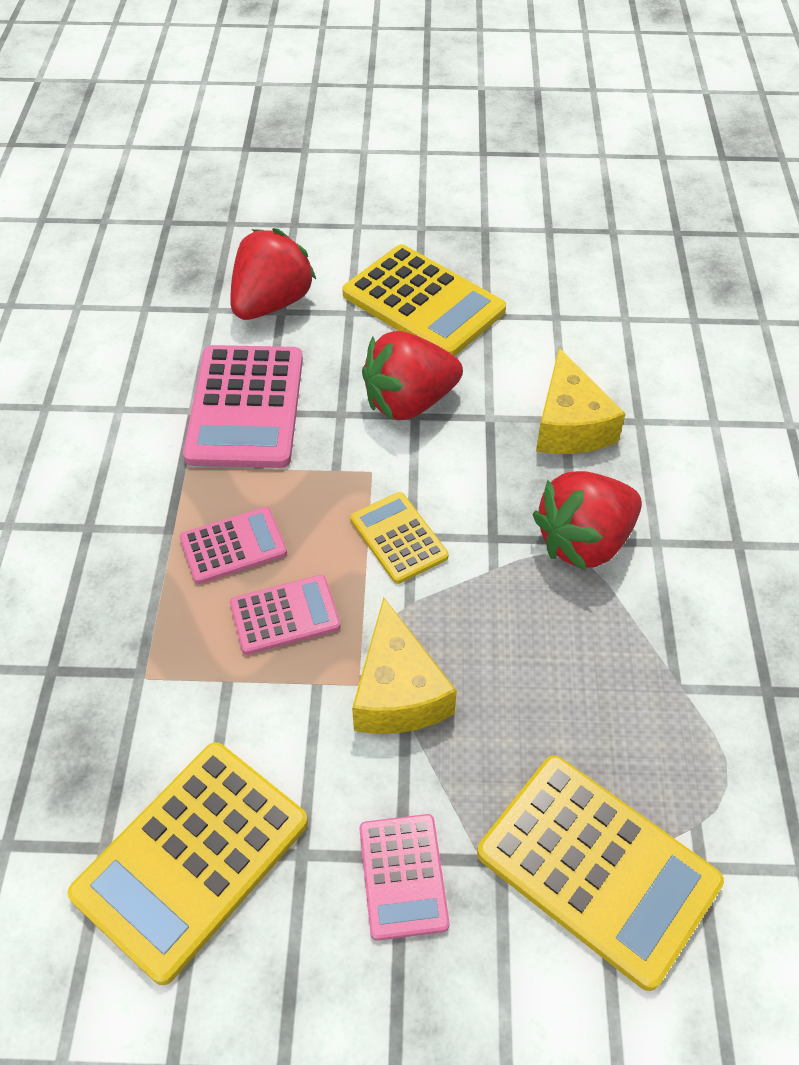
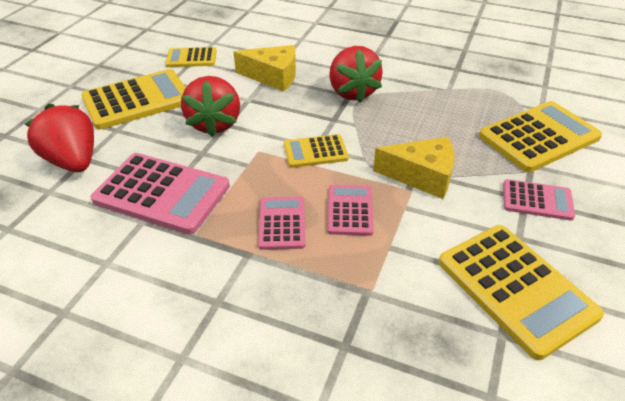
camera: 70 degrees left, 10 degrees down
none -> yellow calculator [165,47,217,67]

